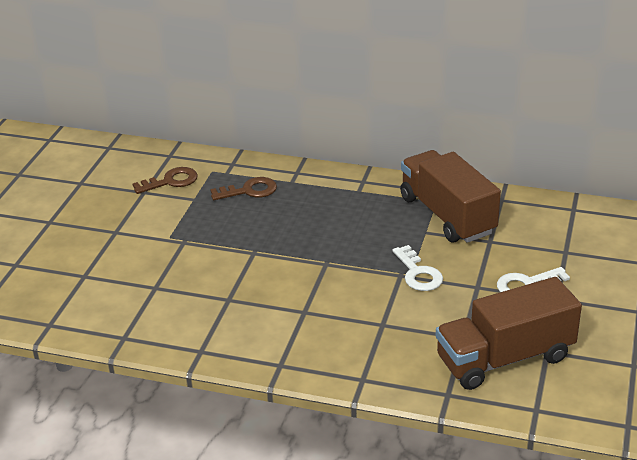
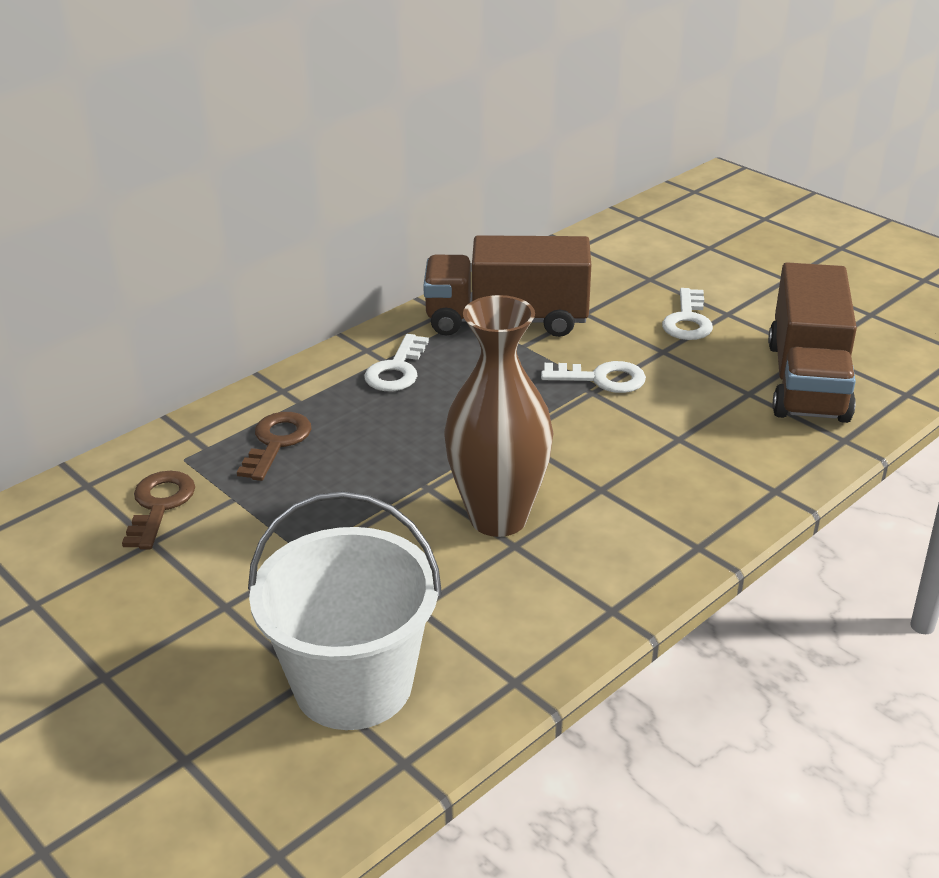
camera: 60 degrees left, 0 degrees up
none -> white bucket [248,491,442,730]
none -> white key [364,334,429,391]
none -> brown vase [444,295,553,537]

